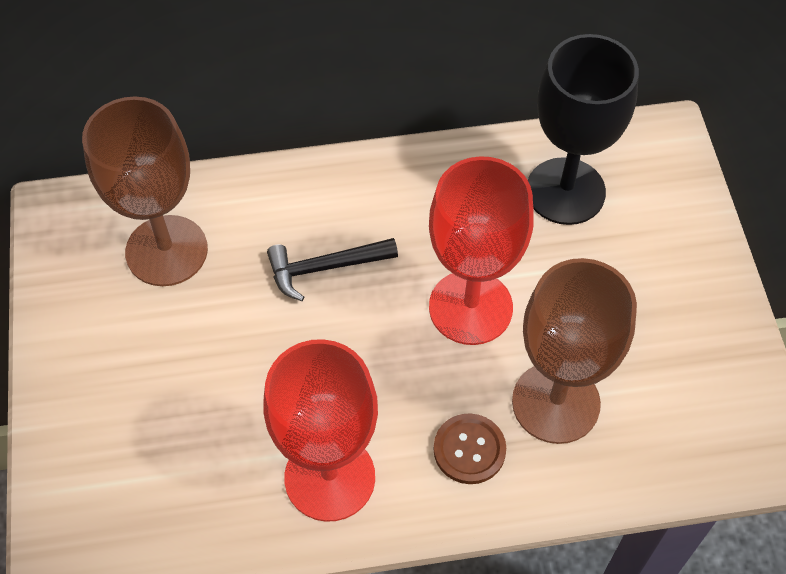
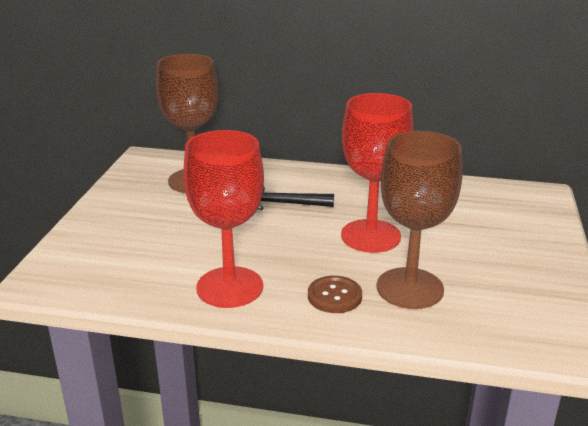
camera: 20 degrees right, 30 degrees down
black goblet [528,34,639,225] -> none

